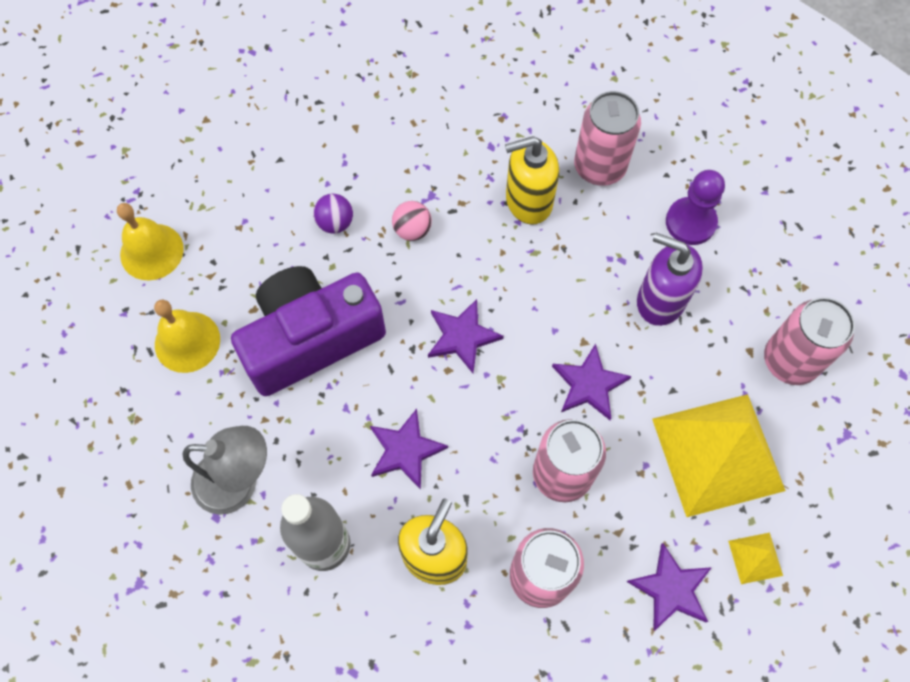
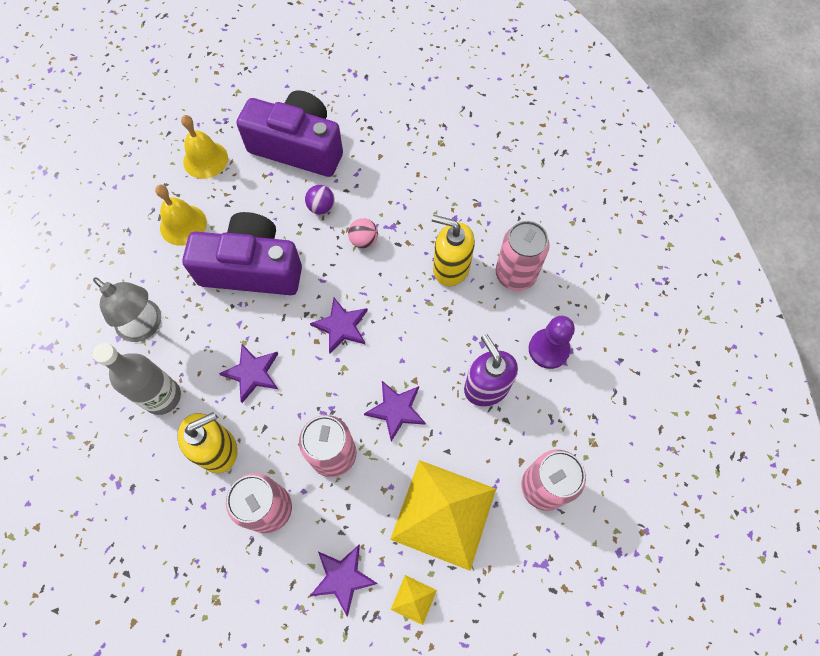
camera: 35 degrees right, 0 degrees up
none -> purple camera [236,90,343,177]

